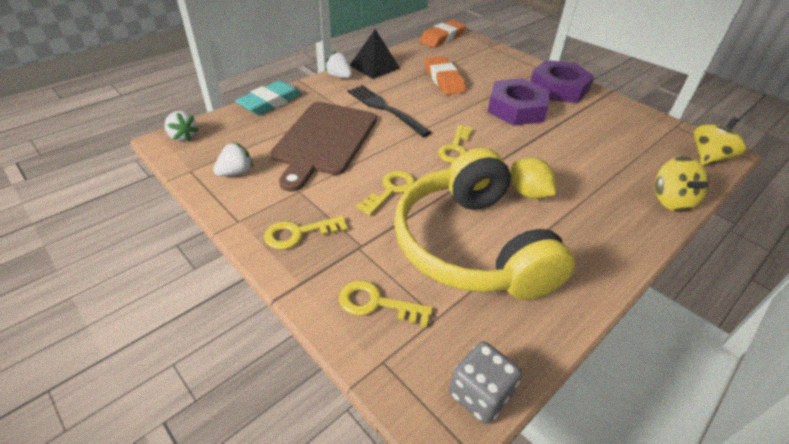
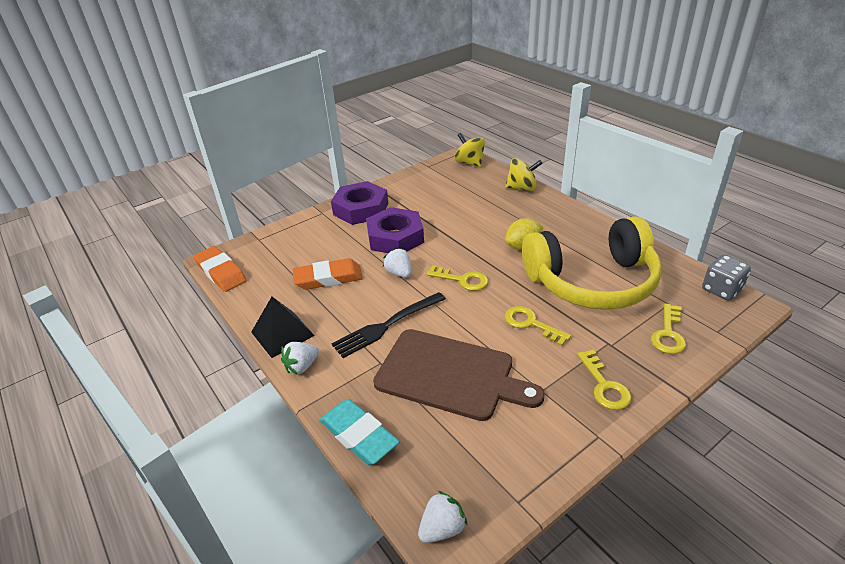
camera: 80 degrees left, 5 degrees down
white strawberry [213,143,253,176] -> white strawberry moved to [383,248,411,278]

